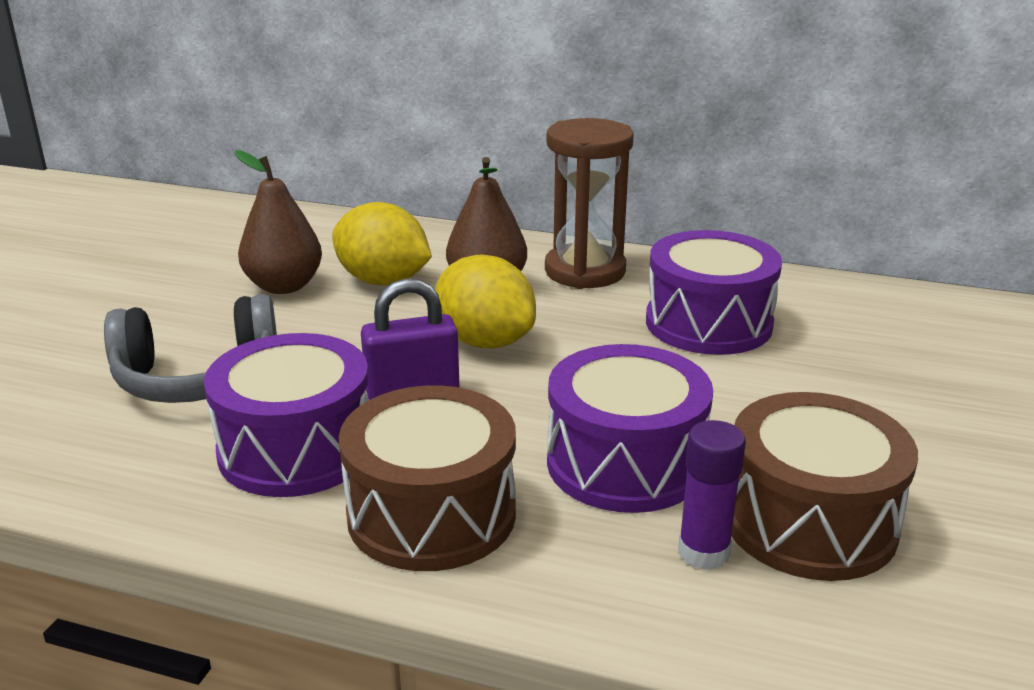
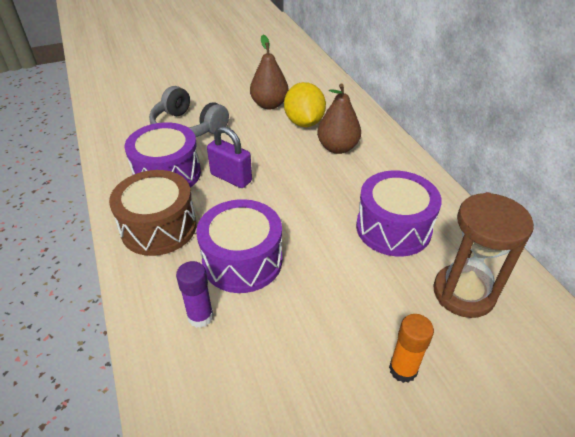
camera: 50 degrees right, 15 degrees up
yellow lemon [435,255,536,349] -> none
brown hourglass [545,118,633,289] -> brown hourglass moved to [434,192,534,318]
brown drum [731,392,918,581] -> none
none -> orange glue stick [389,314,434,383]

